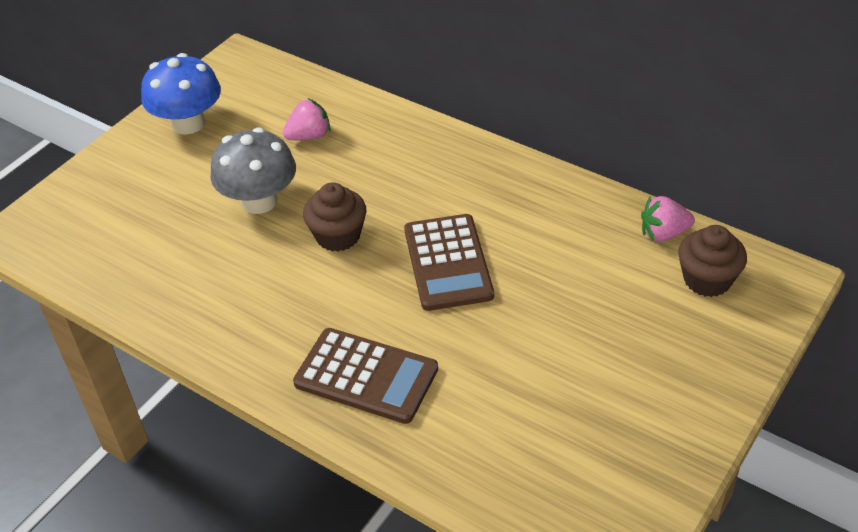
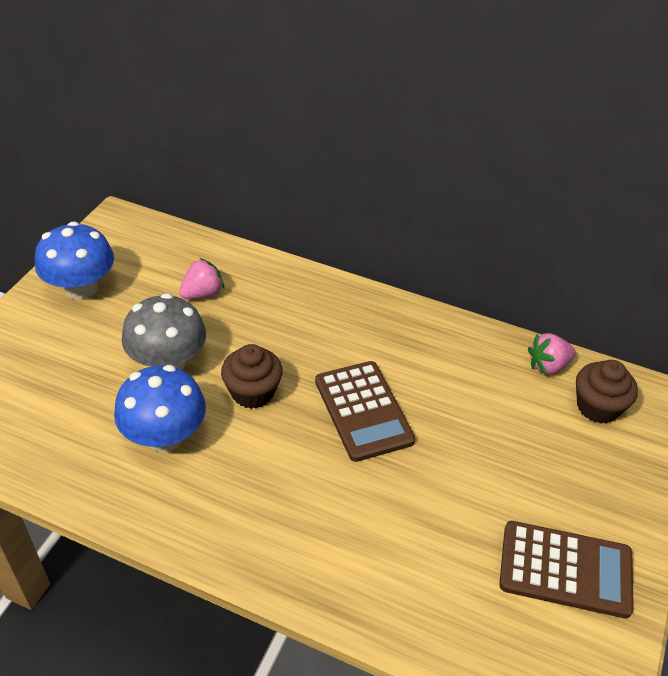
camera: 15 degrees left, 0 degrees up
brown calculator [293,328,438,424] -> brown calculator moved to [499,521,634,618]
none -> blue mushroom [114,365,206,452]

